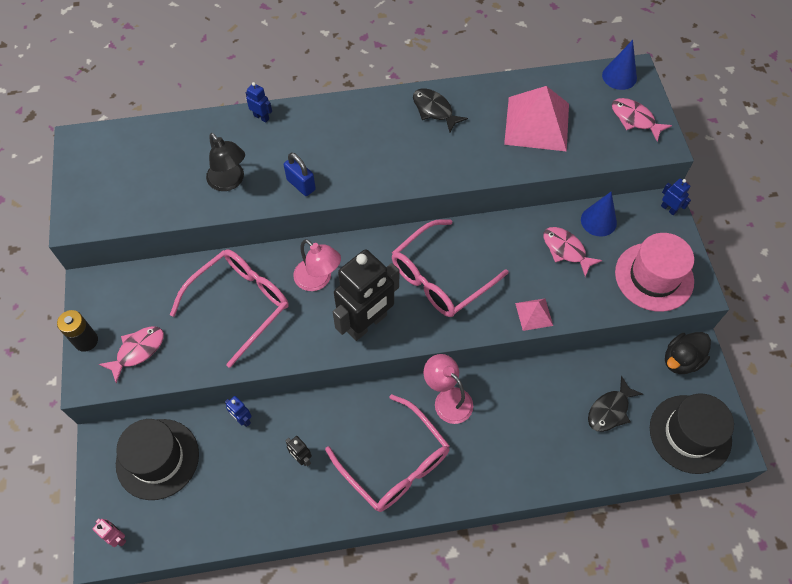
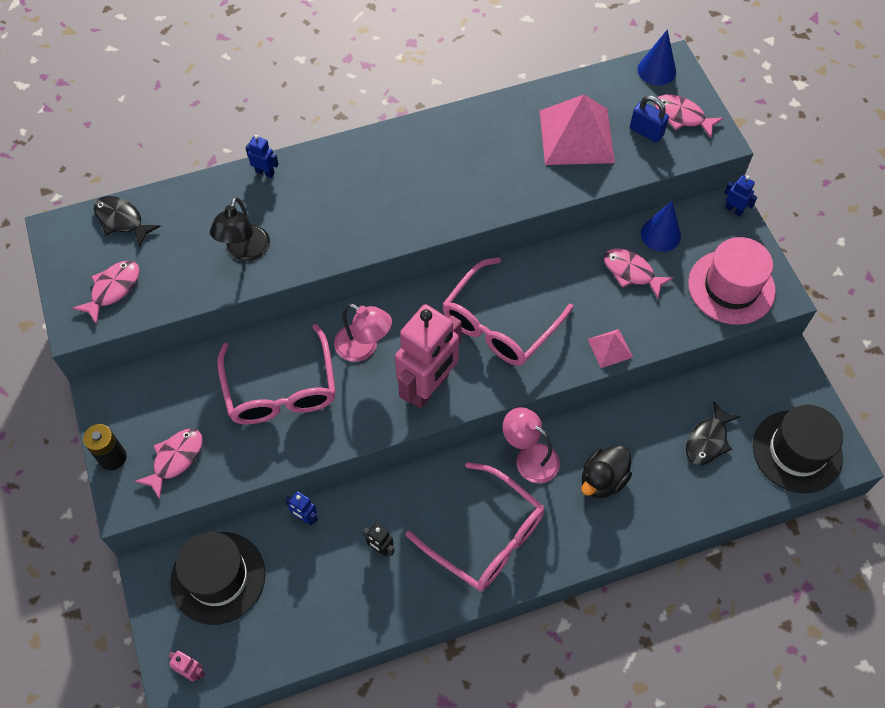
camera: 10 degrees left, 0 degrees up
pink glasses [170,249,289,368] -> pink glasses turned 135 degrees clockwise [217,324,336,424]
black lamp [206,133,245,191] -> black lamp turned 60 degrees clockwise [210,197,270,261]
blue padlock [284,153,316,196] -> blue padlock moved to [630,95,669,143]
black robot [333,249,399,341] -> pink robot [395,304,462,409]
black fish [413,88,468,133] -> black fish moved to [94,196,161,247]
black duck [665,332,711,374] -> black duck moved to [582,445,632,498]
none -> pink fish [72,261,139,325]

